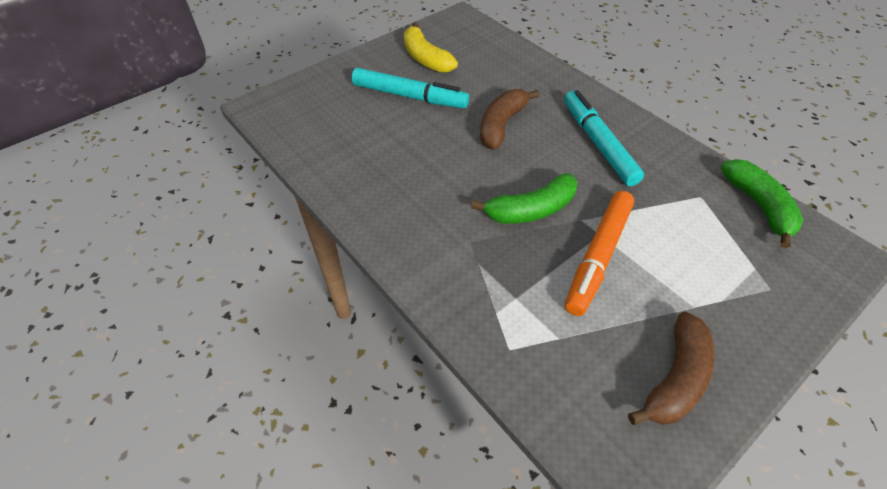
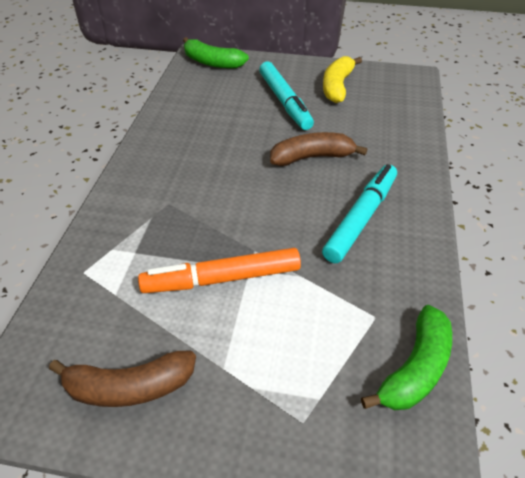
camera: 50 degrees right, 5 degrees down
green banana [471,174,578,224] -> green banana moved to [183,37,249,69]

